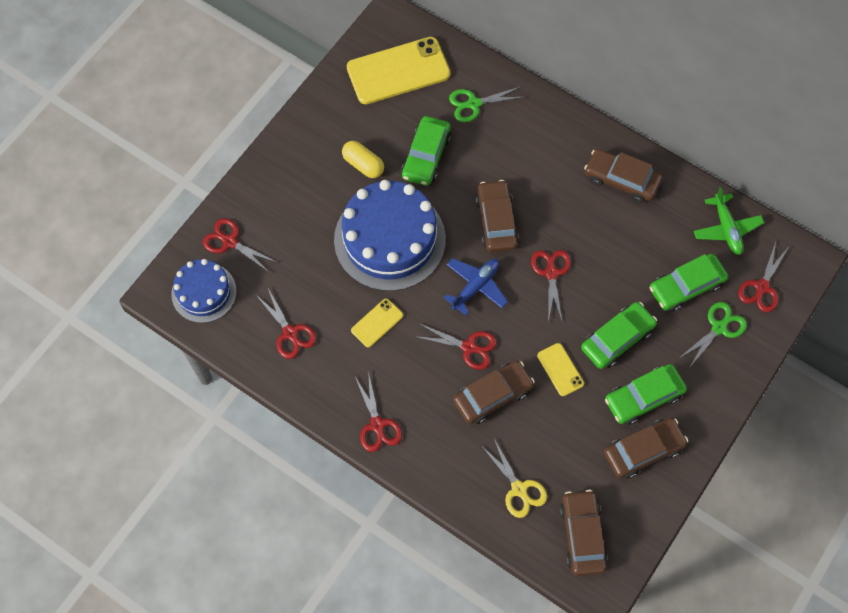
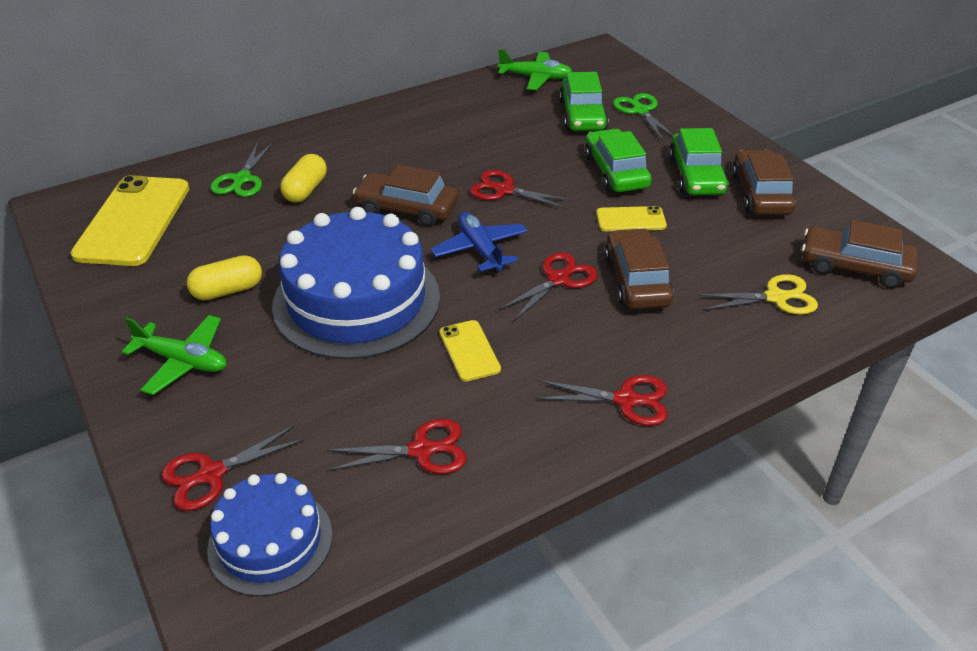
camera: 65 degrees left, 25 degrees down
green car [401,116,451,186] -> none
brown car [584,149,662,203] -> none
red scissors [738,242,788,312] -> none
none -> green plane [121,315,227,395]
none -> yellow capsule [280,154,327,203]

